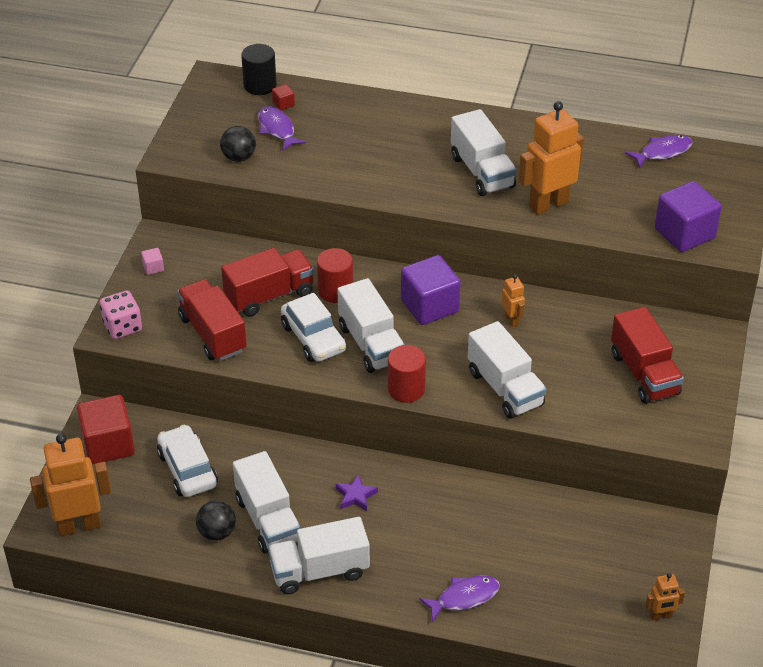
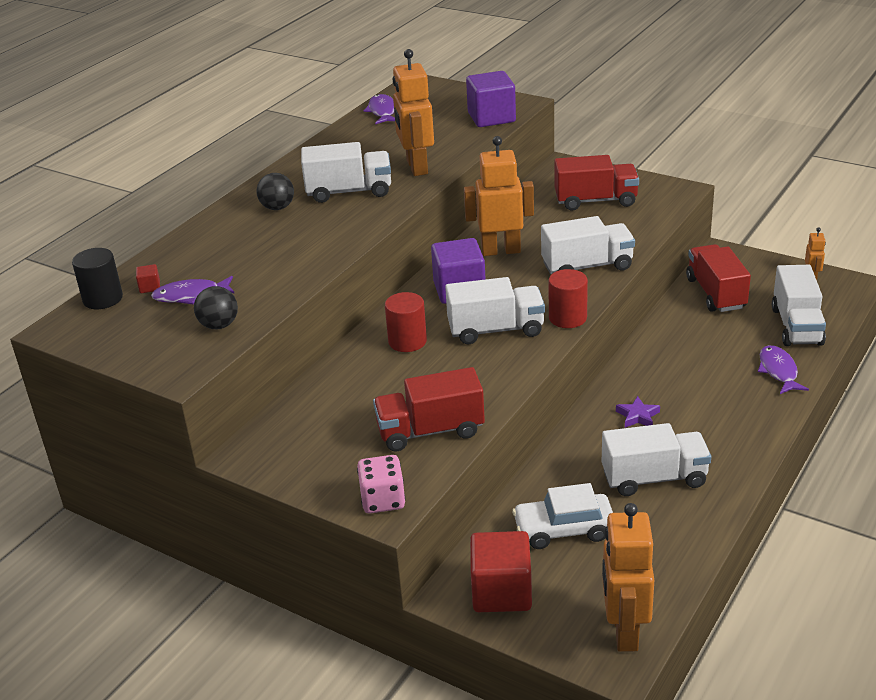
camera: 70 degrees left, 10 degrees down
pink cube [141,248,164,275] -> none
black ball [196,501,236,541] -> black ball moved to [257,173,294,210]
red truck [221,248,314,317] -> red truck moved to [686,244,751,312]
white truck [268,517,370,594] -> white truck moved to [772,265,826,346]
white car [281,293,346,362] -> none
orange robot [501,274,525,327] -> orange robot [464,136,534,256], size x2.08

